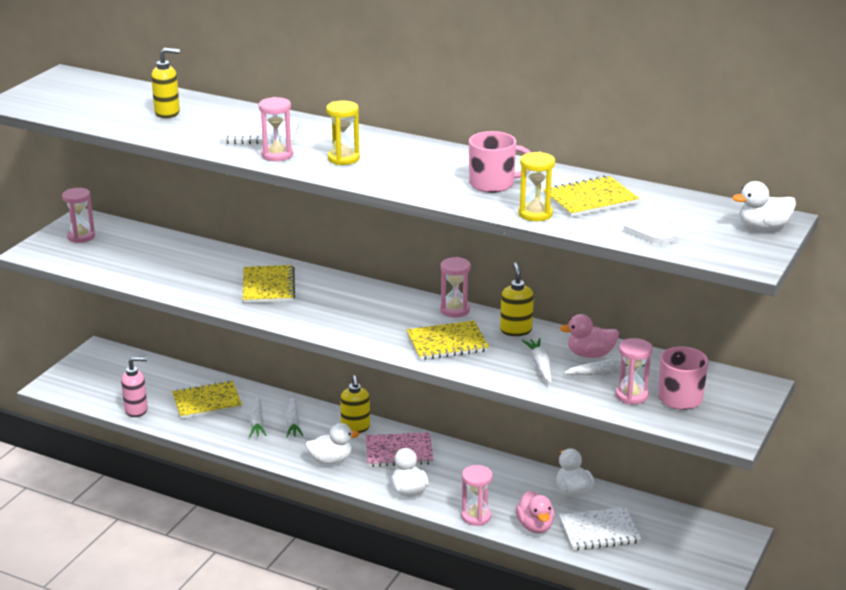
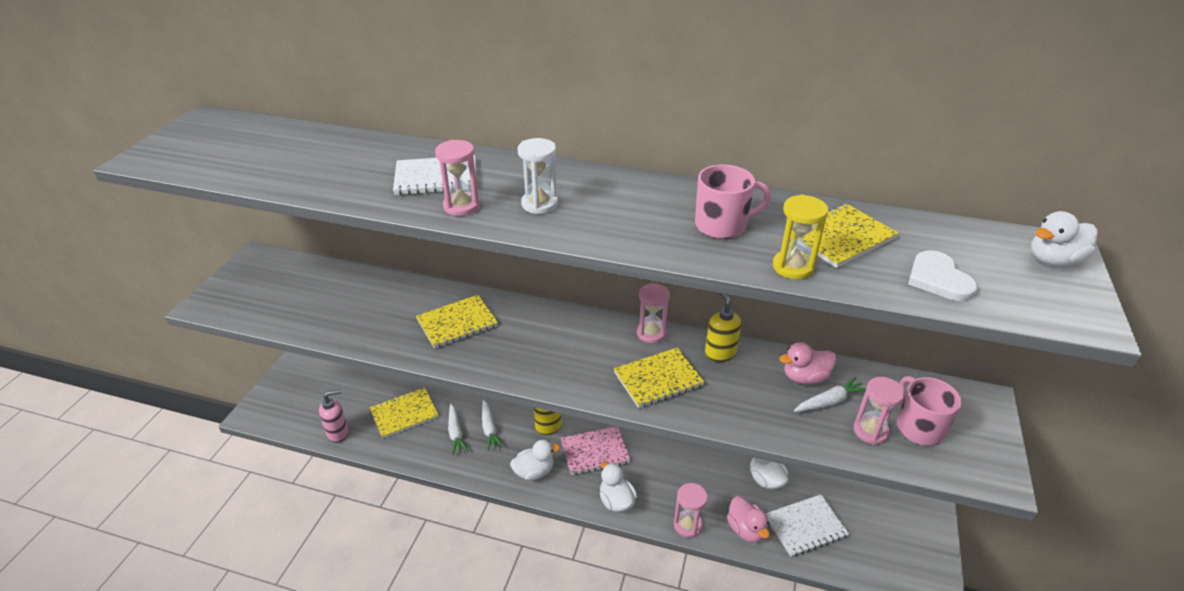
camera: 10 degrees left, 10 degrees up
pink hourglass [62,188,95,243] -> none
yellow soap dispenser [151,48,180,118] -> none
yellow notebook [243,265,295,303] -> yellow notebook turned 75 degrees clockwise [416,295,498,349]
yellow hourglass [326,101,360,165] -> white hourglass [518,138,558,214]
white carrot [522,338,551,383] -> none

